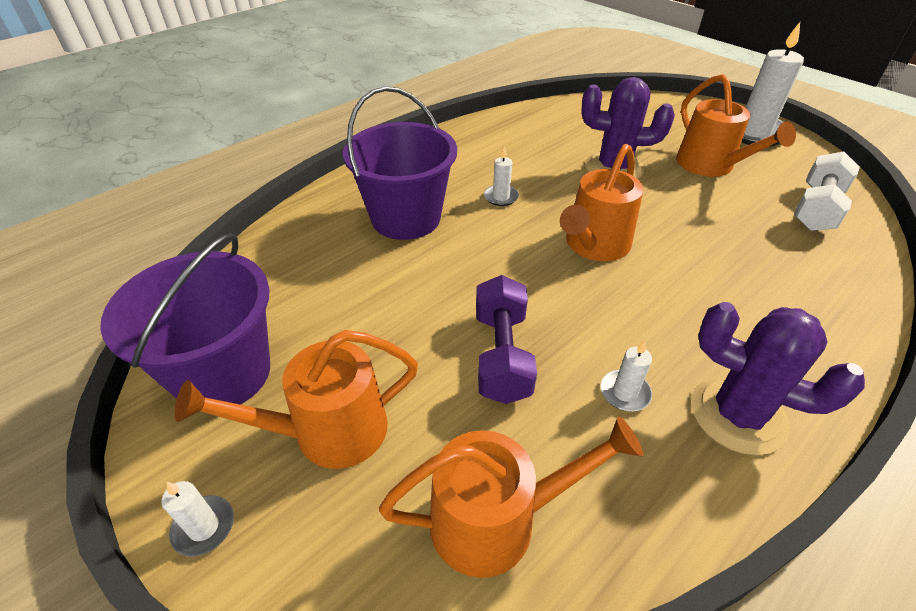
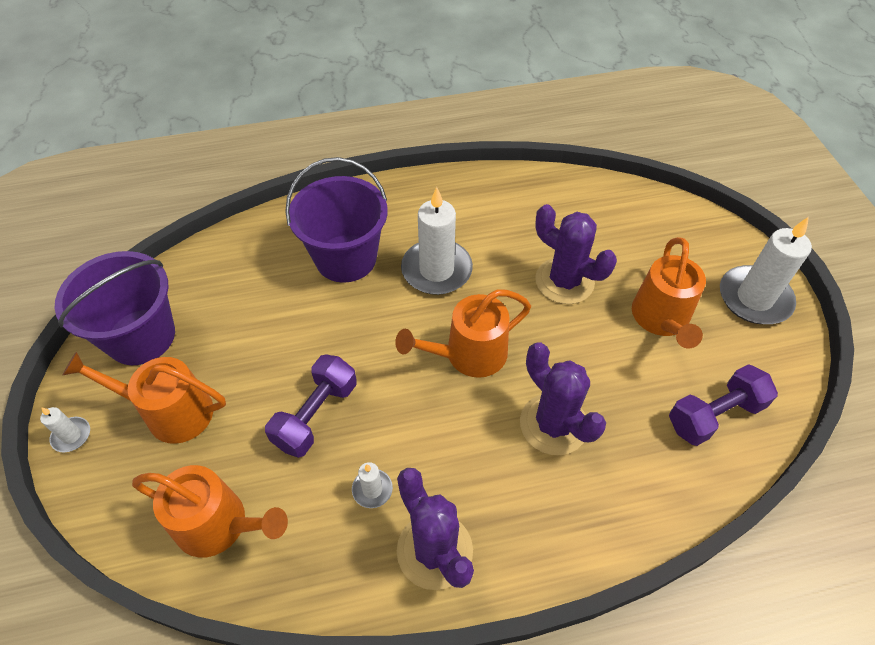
camera: 30 degrees right, 10 degrees up
white candle [484,146,519,206] -> white candle [401,187,473,295], size x2.16
white dumbbell [794,152,860,231] -> purple dumbbell [669,364,778,446]
none -> purple cactus [520,342,606,455]

